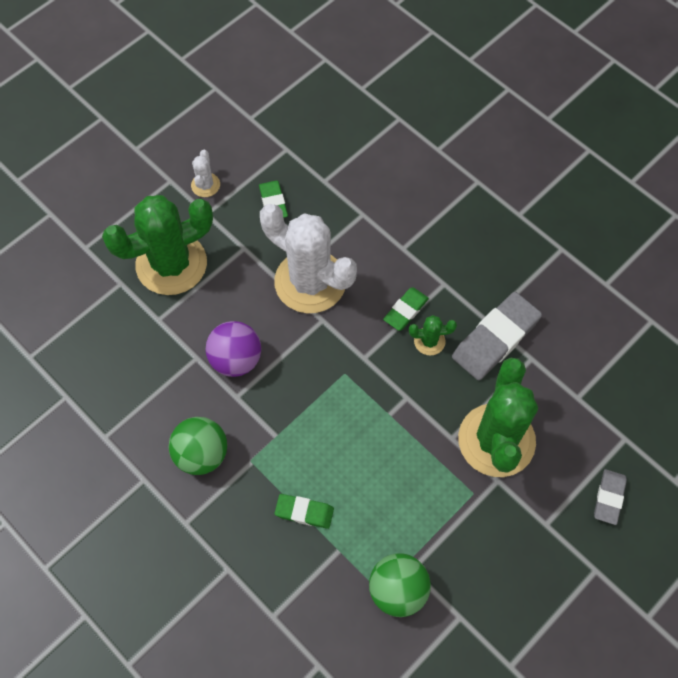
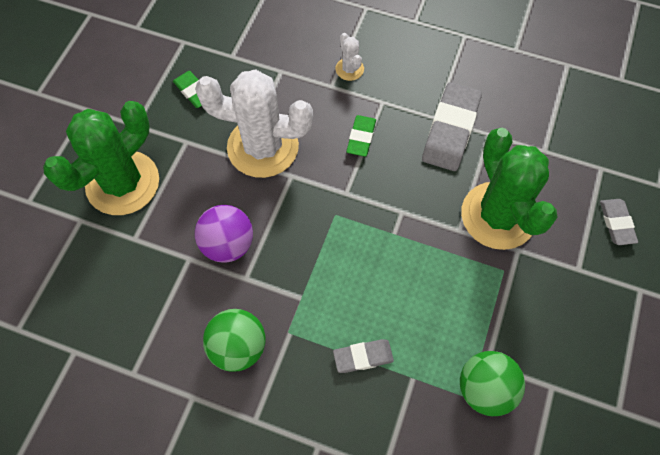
camera: 25 degrees left, 0 degrees up
white cactus [191,150,220,197] -> white cactus moved to [336,33,364,81]
green eraser [275,494,334,529] -> grey eraser [333,339,394,373]
green cactus [409,315,457,355] -> none

